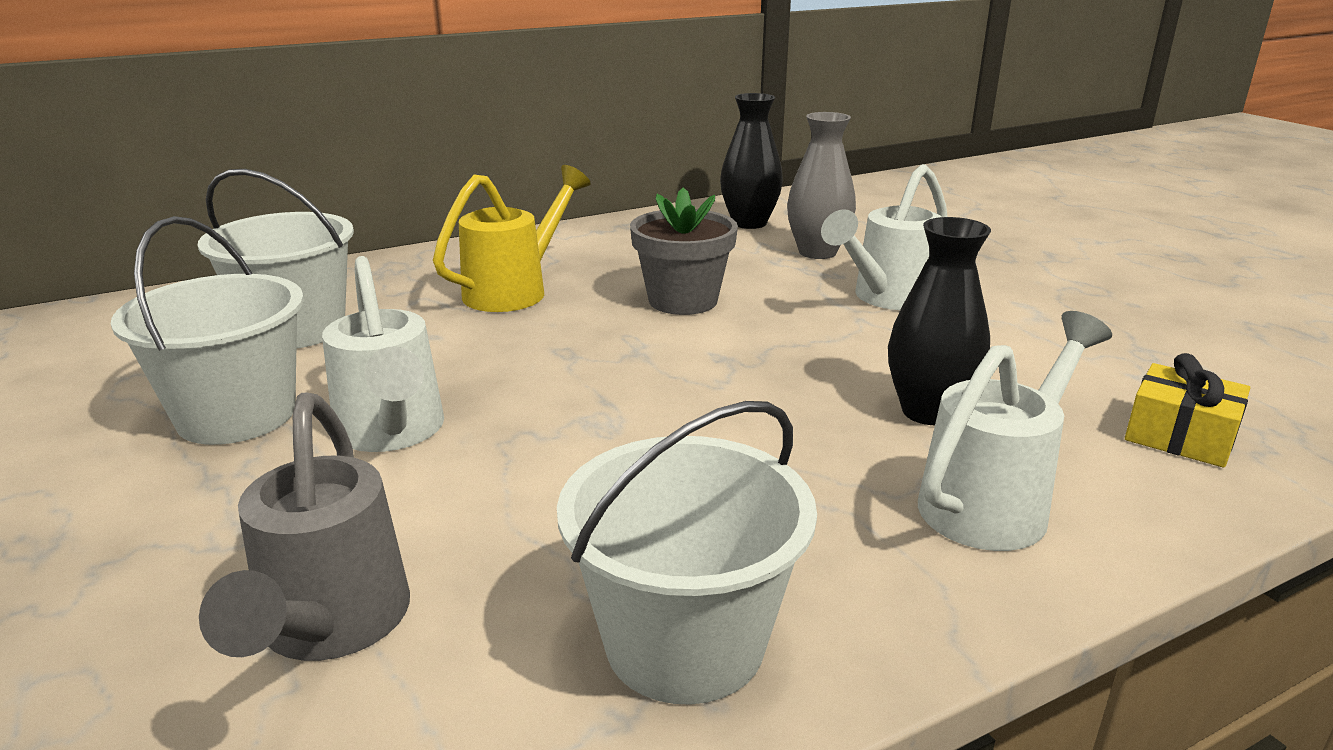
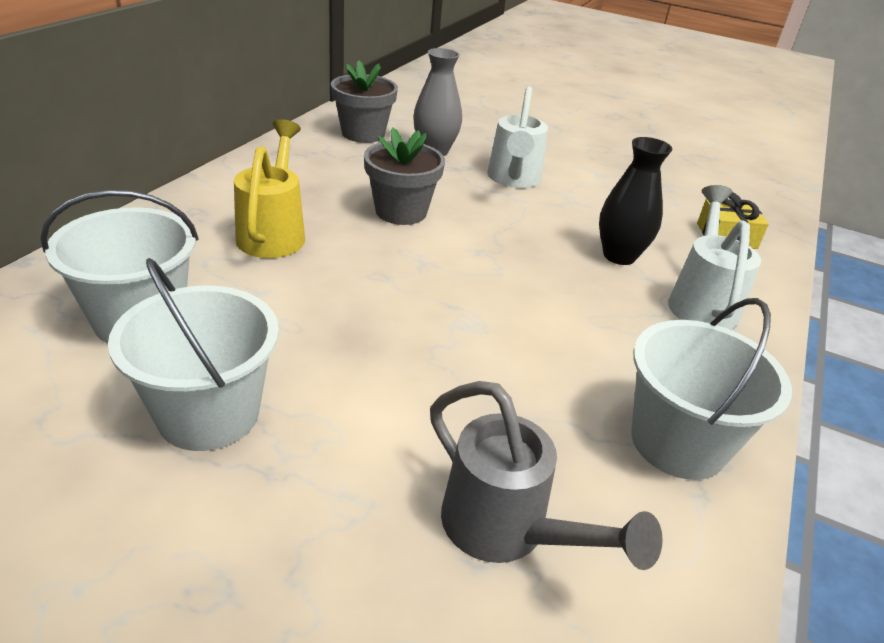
camera: 40 degrees left, 10 degrees up
white watering can [322,256,444,452] -> none
black vase [720,93,783,229] -> grey flower pot [331,60,398,143]

